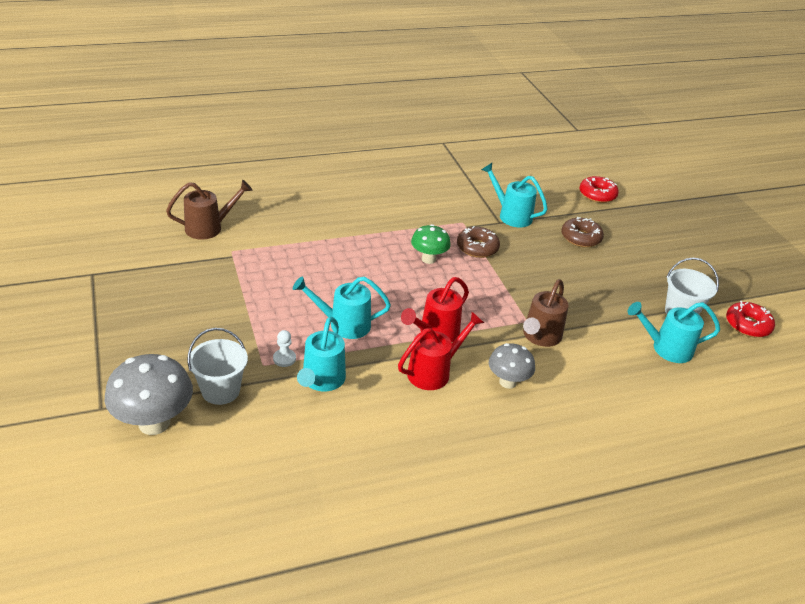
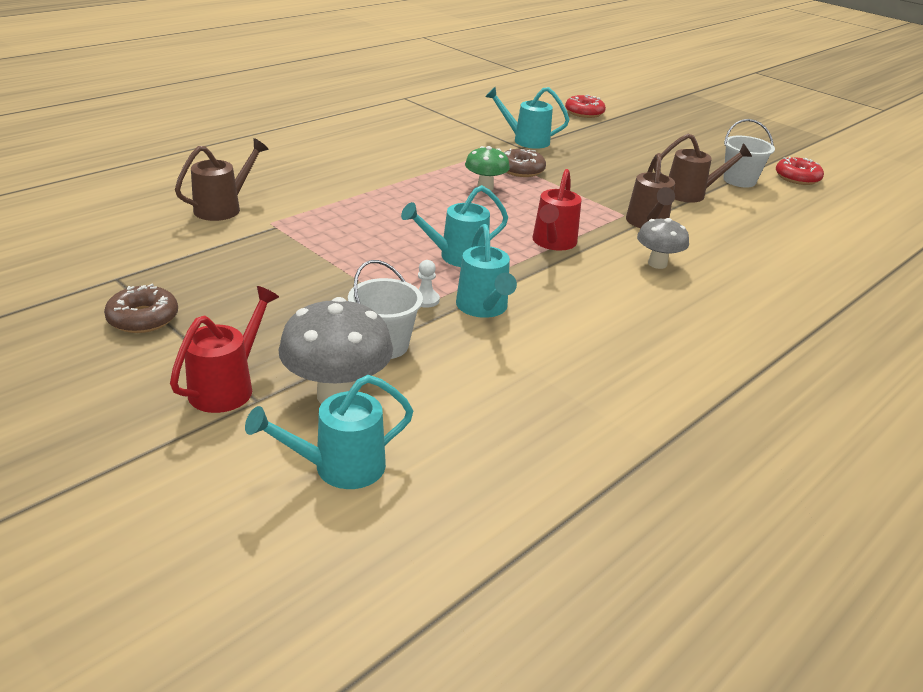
camera: 25 degrees left, 5 degrees down
red watering can [398,312,484,390] -> red watering can moved to [170,286,279,413]
brown donut [561,217,604,247] -> brown donut moved to [104,284,178,333]
turquoise watering can [628,302,720,363] -> turquoise watering can moved to [245,375,413,489]
none -> brown watering can [654,134,752,203]

